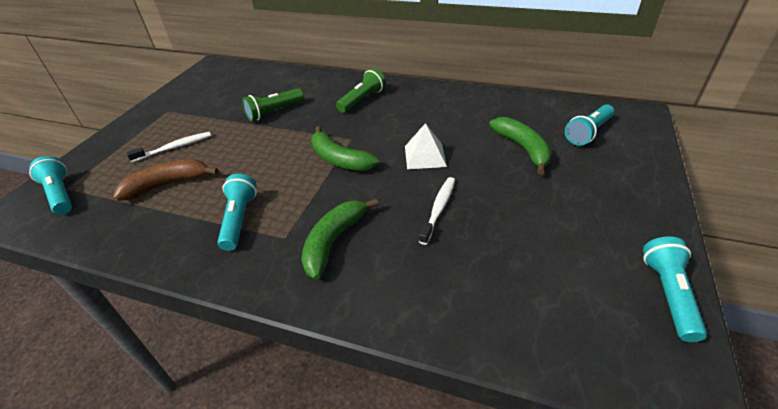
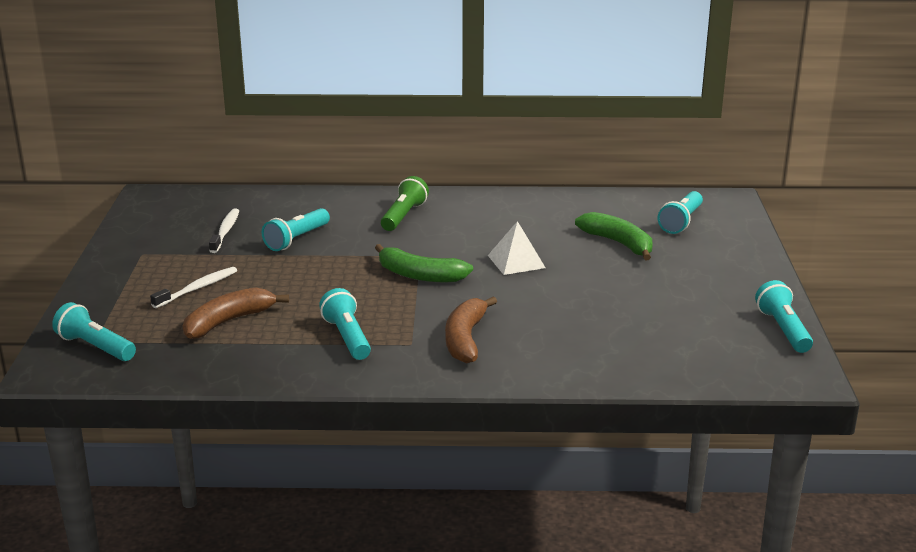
camera: 20 degrees left, 15 degrees down
green flashlight [242,89,304,121] -> turquoise flashlight [262,208,330,251]
green banana [301,199,378,280] -> brown banana [445,296,497,363]
white toothbrush [419,177,455,245] -> white toothbrush moved to [209,208,239,253]

